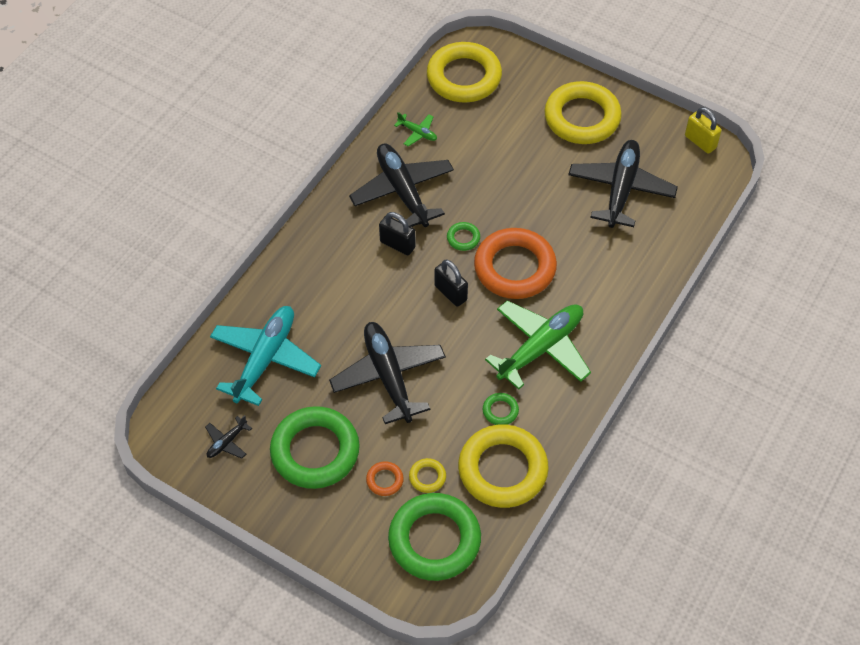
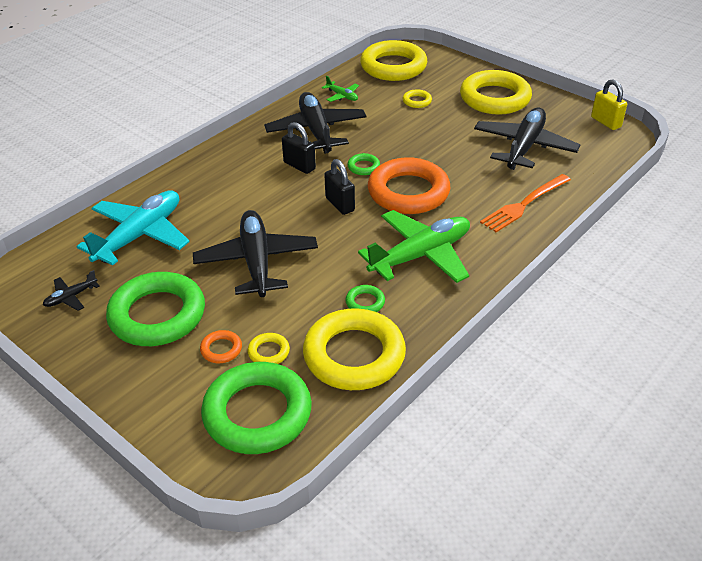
camera: 10 degrees right, 15 degrees down
none -> yellow ring [403,89,432,108]
none -> orange fork [480,174,571,232]

